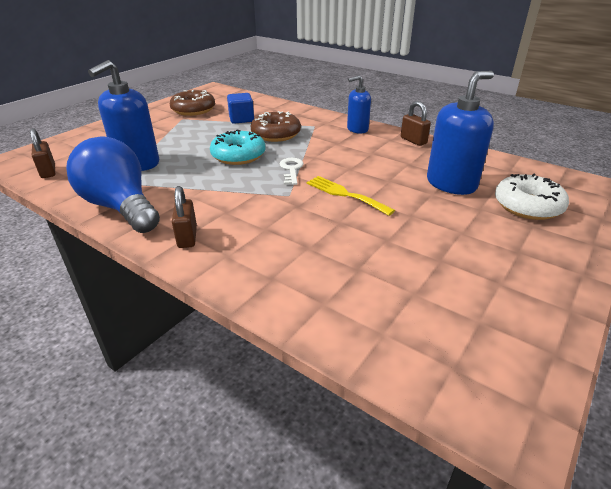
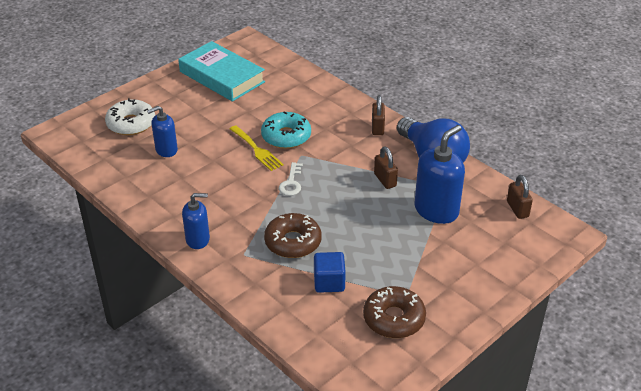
camera: 170 degrees left, 5 degrees up
turquoise donut [210,130,265,165] -> turquoise donut moved to [261,112,311,149]
brown padlock [401,101,431,146] -> brown padlock moved to [374,146,398,189]
blue soap dispenser [427,71,494,195] -> blue soap dispenser [147,106,178,157], size x0.61
none -> turquoise book [178,41,265,102]

